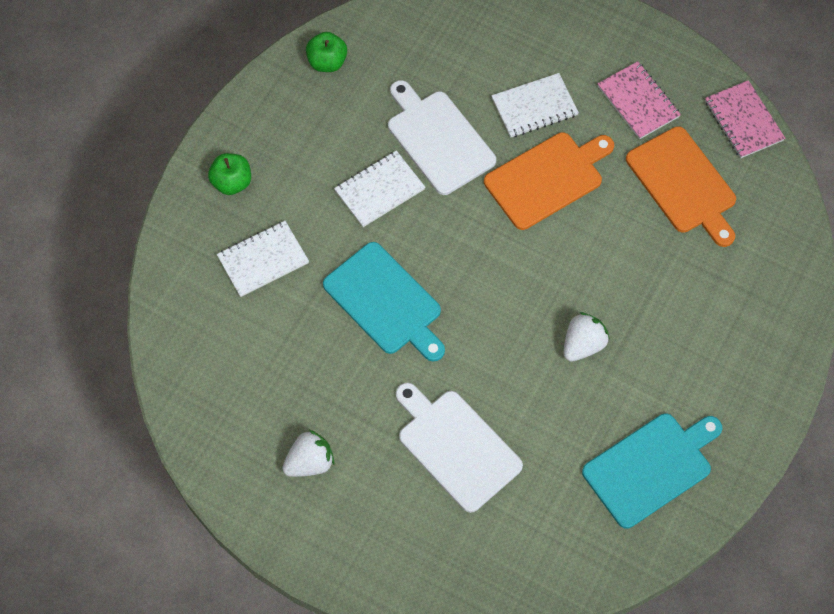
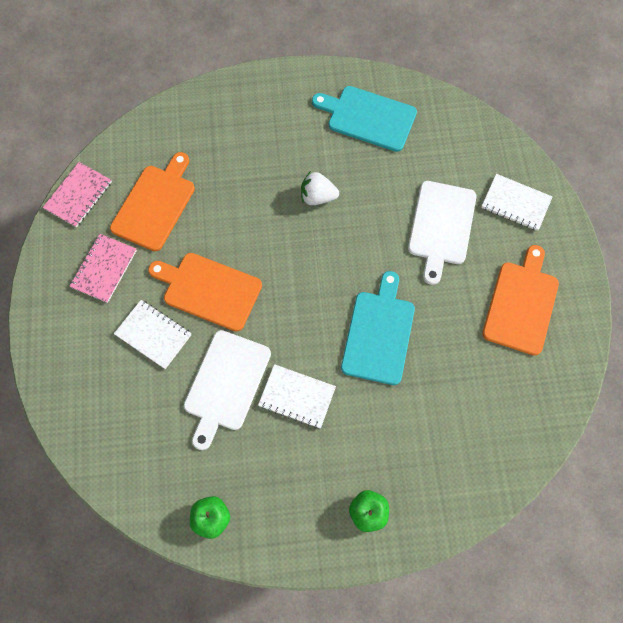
camera: 125 degrees left, 5 degrees up
white notebook [217,221,309,297] -> white notebook moved to [481,174,552,231]
white strawberry [282,430,334,477] -> orange cutting board [482,245,559,356]

